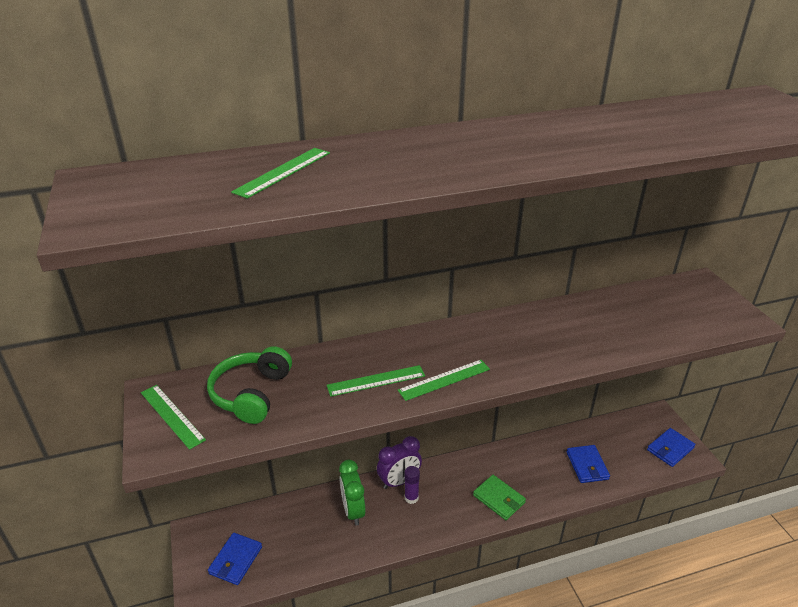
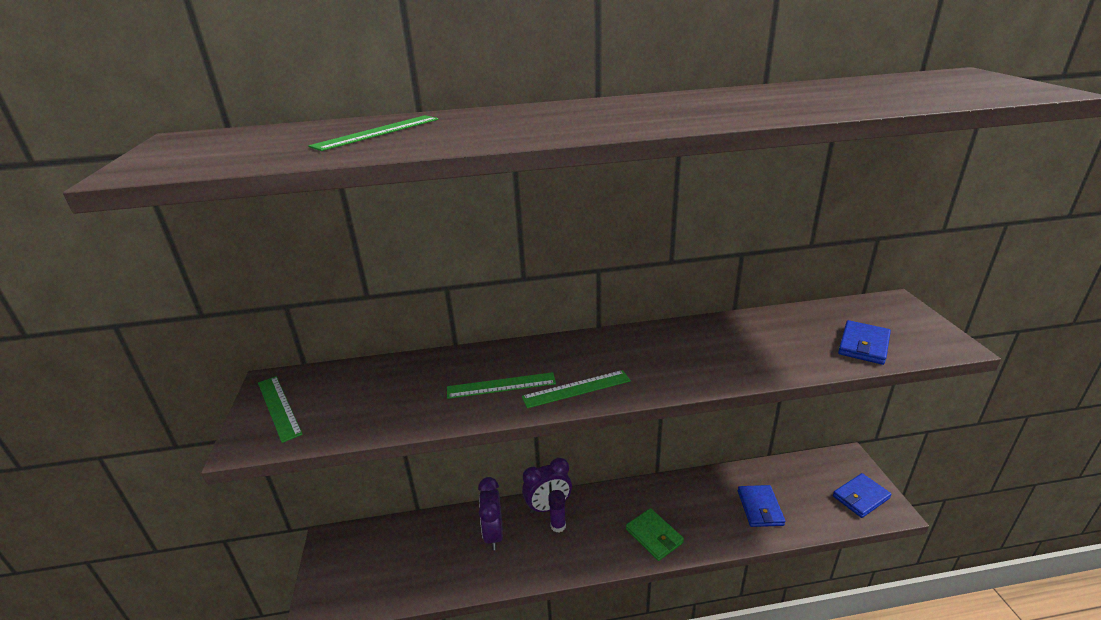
camera: 10 degrees right, 5 degrees down
green headphones [207,346,292,424] -> none
blue wallet [208,533,262,585] -> blue wallet moved to [838,320,891,365]
green clock [339,460,366,526] -> purple clock [478,477,503,550]

